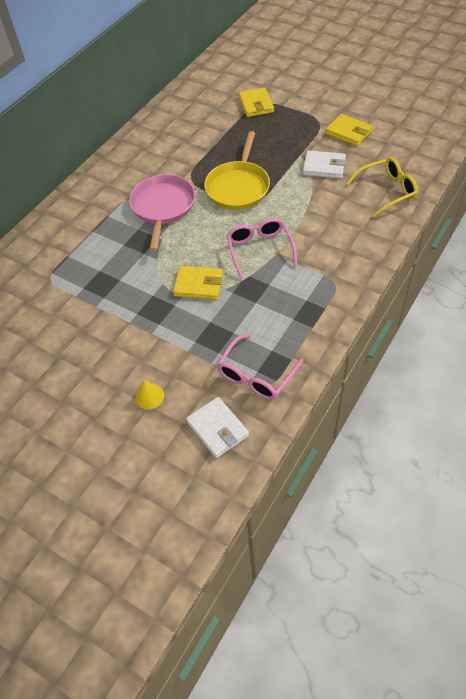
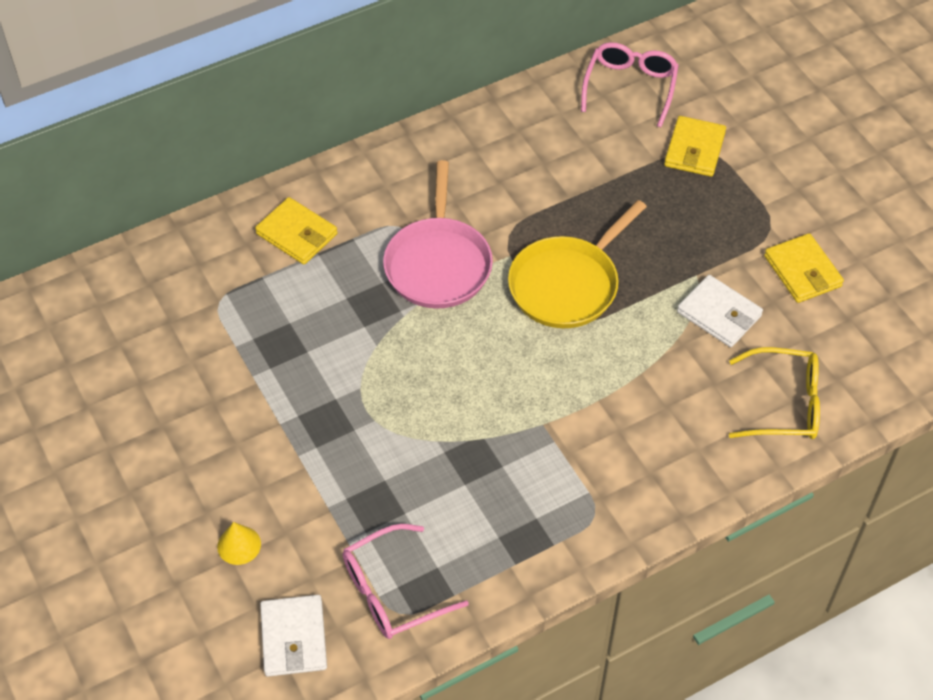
camera: 25 degrees right, 0 degrees up
pink pan [129,174,195,251] -> pink pan turned 150 degrees clockwise [383,160,493,308]
yellow wallet [173,266,223,300] -> yellow wallet moved to [255,197,337,264]
pink glasses [226,218,297,280] -> pink glasses moved to [581,42,679,127]

